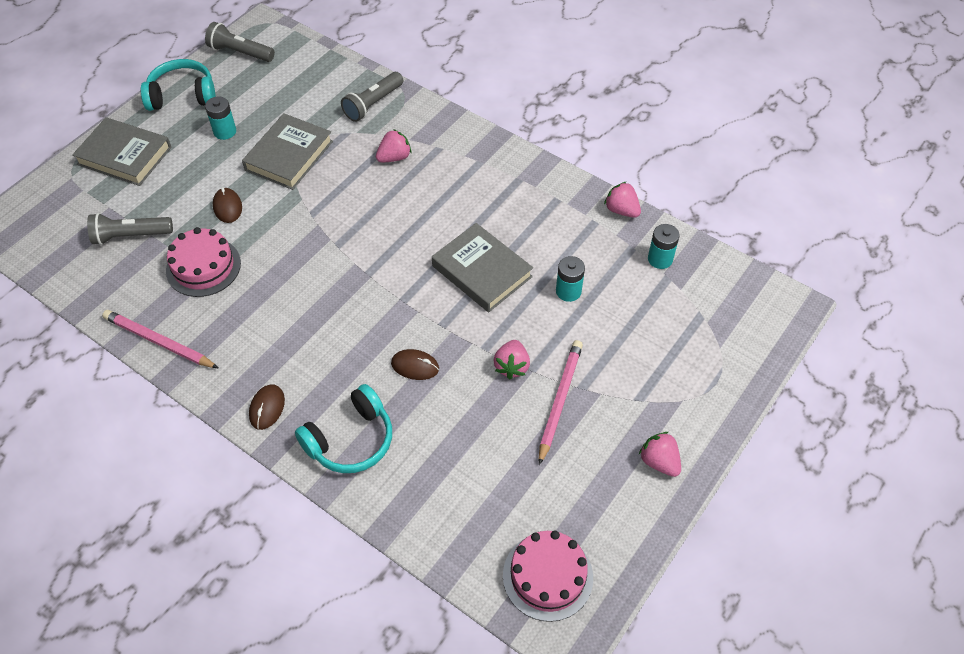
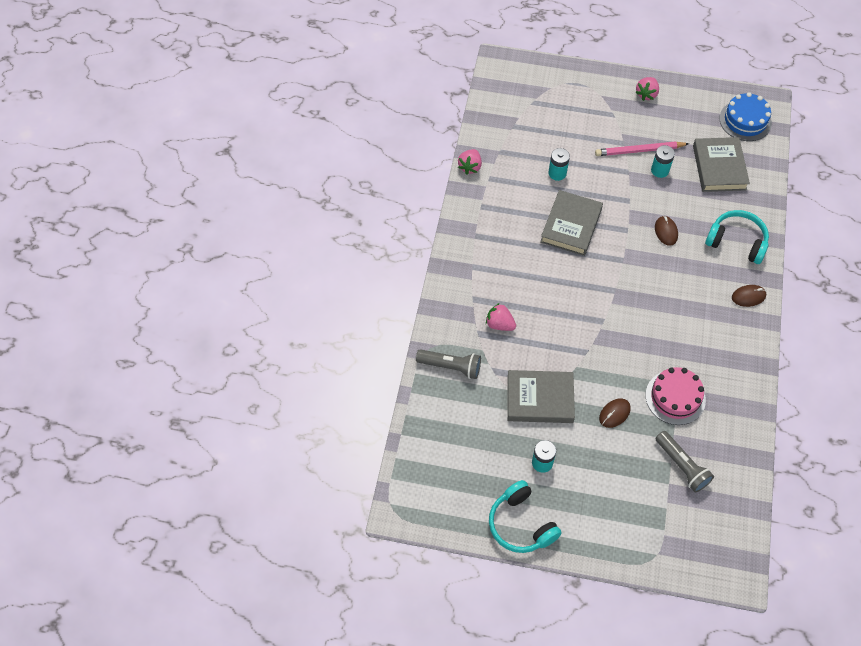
camera: 115 degrees left, 5 degrees up
grey book [72,117,172,186] -> grey book moved to [693,137,750,192]
pink pencil [102,310,218,368] -> none
grey flashlight [205,22,275,62] -> none
pink strawberry [494,340,530,379] -> none
pink cake [503,531,593,622] -> blue cake [719,92,772,141]
turquoise battery [648,224,680,269] -> turquoise battery moved to [651,145,675,178]

